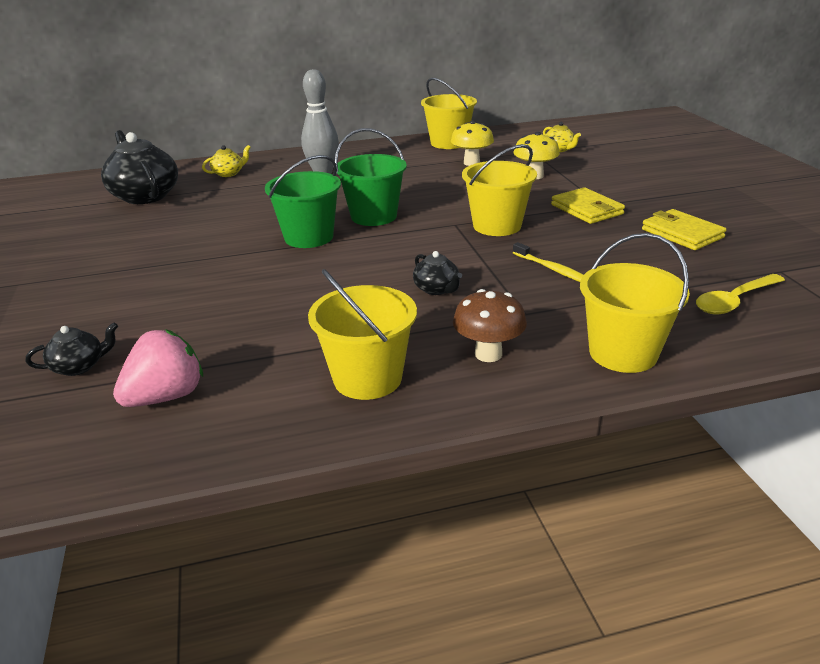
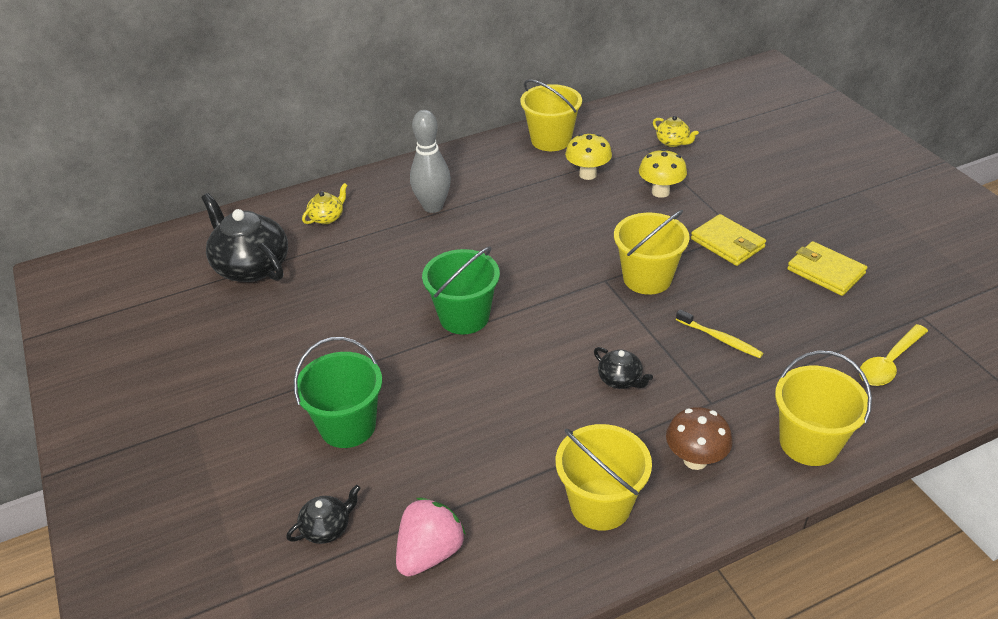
camera: 10 degrees left, 10 degrees up
green bucket [335,128,407,226] -> green bucket moved to [294,337,382,448]

